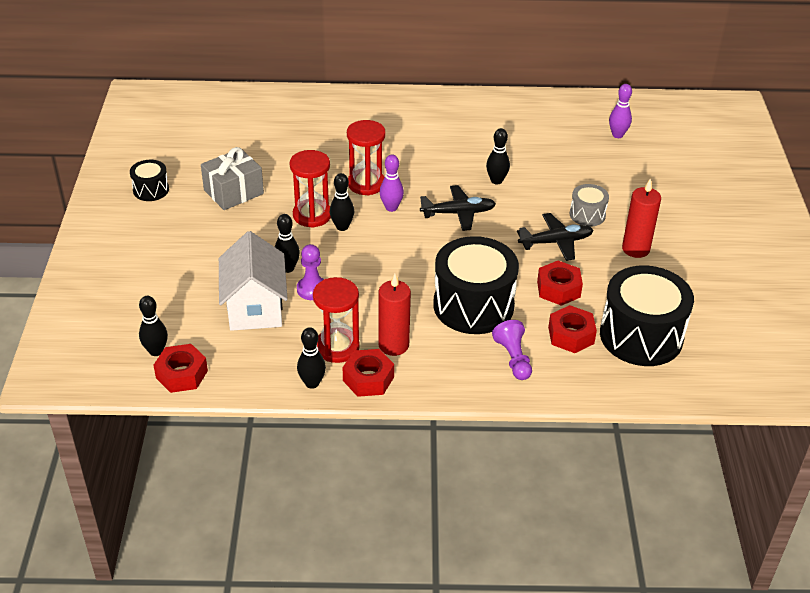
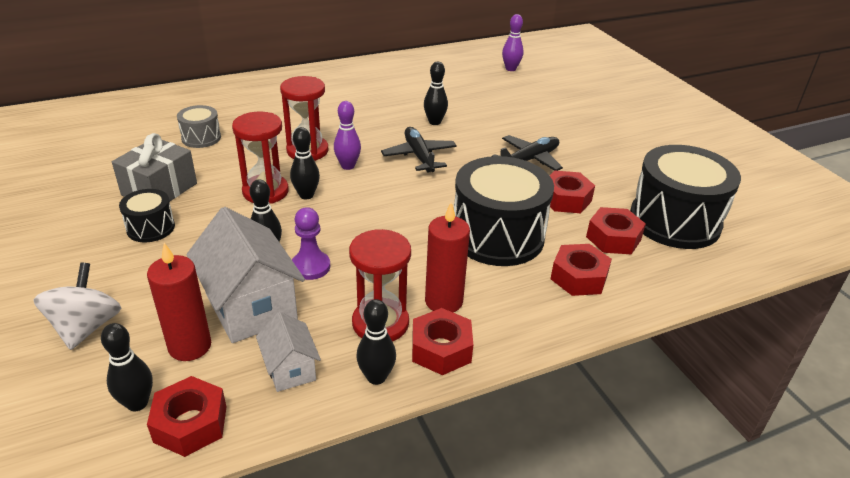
camera: 25 degrees left, 5 degrees down
black drum [130,160,169,201] -> black drum moved to [119,189,175,242]
black plane [420,185,496,231] -> black plane turned 75 degrees counterclockwise [381,127,457,173]
purple pawn [492,320,532,380] -> red nut [551,244,612,296]
grey drum [570,184,609,226] -> grey drum moved to [177,105,221,148]
red candle [622,178,661,258] -> red candle moved to [147,243,211,361]
none -> white spinning top [33,263,121,350]
none -> white house [256,312,321,392]

